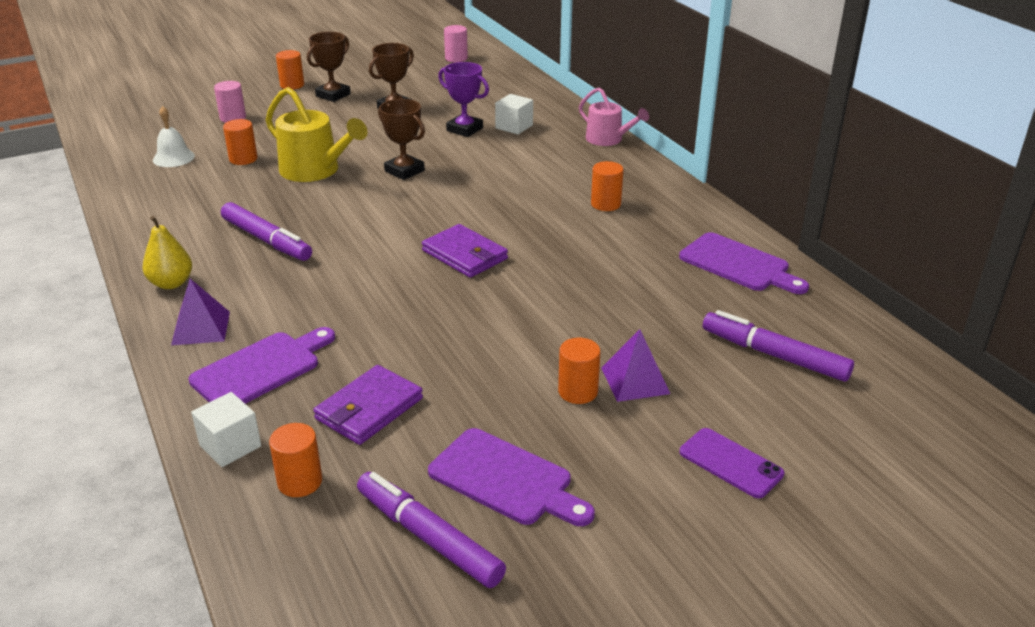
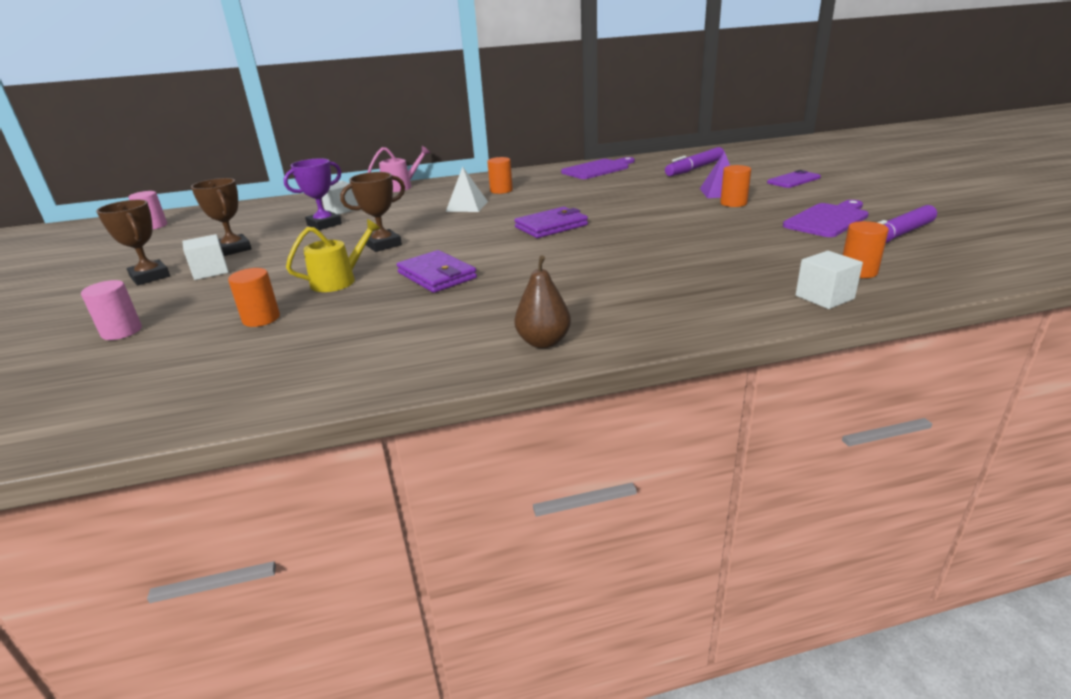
camera: 75 degrees left, 5 degrees down
yellow pear [142,216,192,289] -> brown pear [514,255,571,348]
white bell [153,106,195,167] -> none
purple pyramid [171,279,230,345] -> none
purple cutting board [188,327,335,404] -> none
purple marker [221,202,312,261] -> none
yellow watering can [266,87,368,182] -> yellow watering can [286,219,381,292], size x0.66
orange cylinder [276,50,304,90] -> none
purple wallet [313,365,423,445] -> purple wallet moved to [397,250,477,293]
none -> white cube [182,234,229,280]
none -> white pyramid [446,167,488,212]

